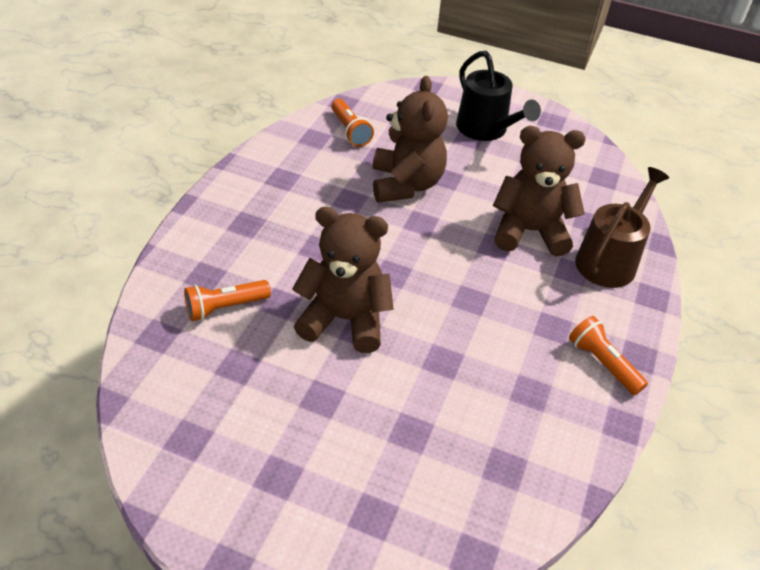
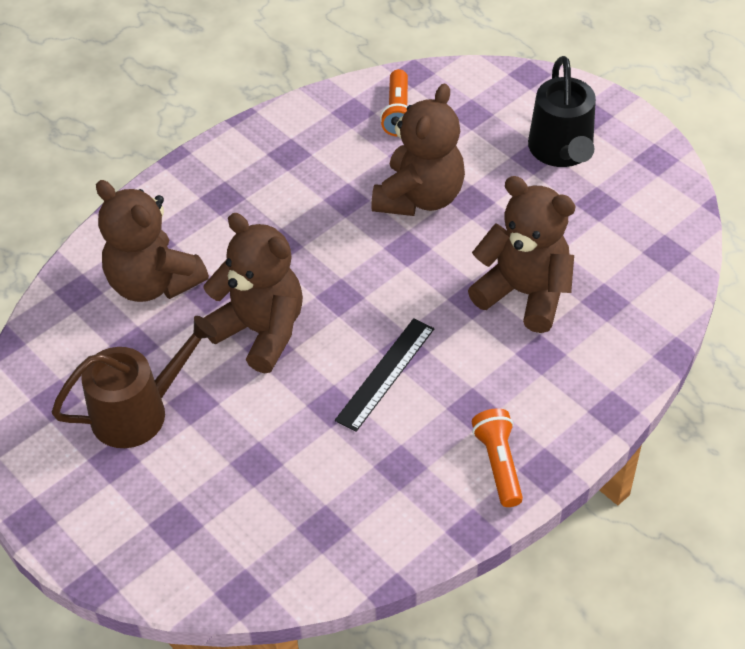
camera: 30 degrees right, 5 degrees up
orange flashlight [184,280,271,321] -> brown teddy bear [96,180,209,302]
brown watering can [575,167,669,288] -> brown watering can moved to [51,316,217,448]
none -> black ruler [335,318,434,432]

